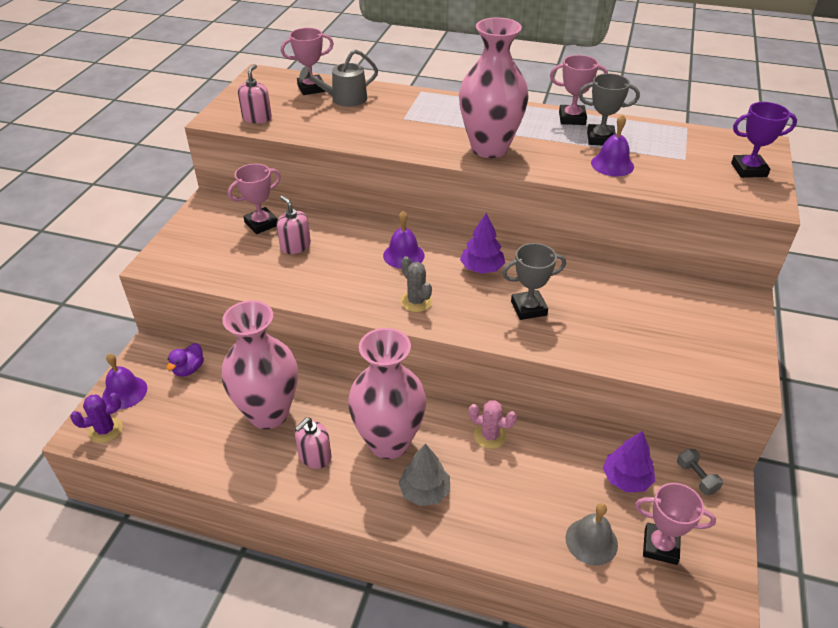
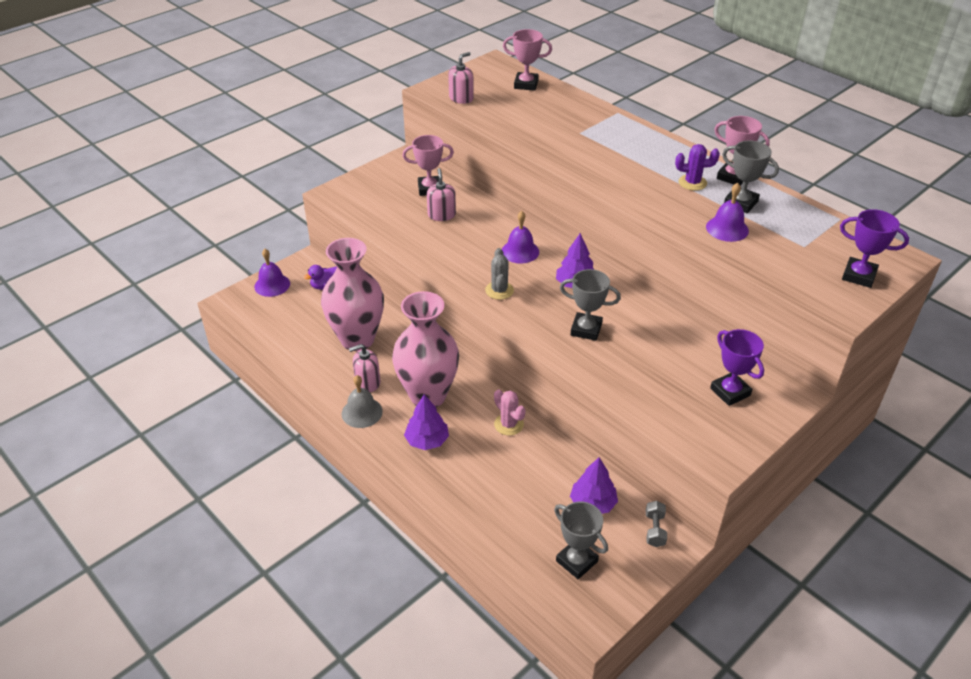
camera: 30 degrees right, 0 degrees up
purple cactus [70,393,123,443] -> purple cactus moved to [675,144,720,191]
grey watering can [300,49,378,107] -> none
grey tree [399,443,450,506] -> purple tree [404,394,449,450]
pink vase [459,17,529,158] -> none
grey bell [566,503,618,565] -> grey bell moved to [342,375,383,428]
pink trophy [635,483,716,565] -> grey trophy [554,502,608,579]
none -> purple trophy [710,329,764,406]

